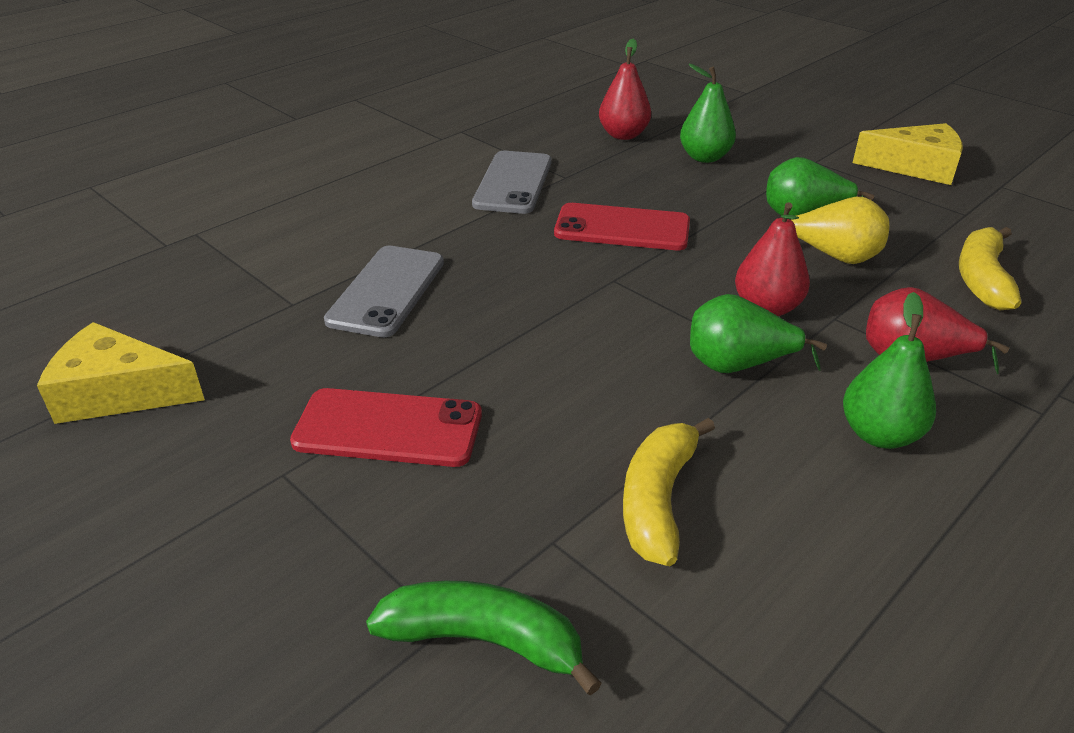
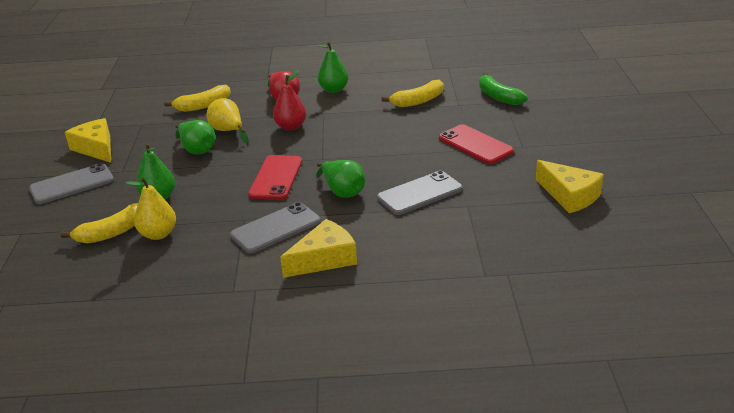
camera: 135 degrees left, 5 degrees down
red phone [554,203,690,250] -> red phone turned 45 degrees clockwise [248,155,302,200]
red pear [599,39,651,140] -> yellow pear [125,177,176,240]
green pear [690,294,827,373] -> green pear moved to [316,160,365,198]
none -> grey phone [29,163,114,204]
none -> yellow banana [60,203,138,243]
none -> yellow cheese [280,219,357,278]

